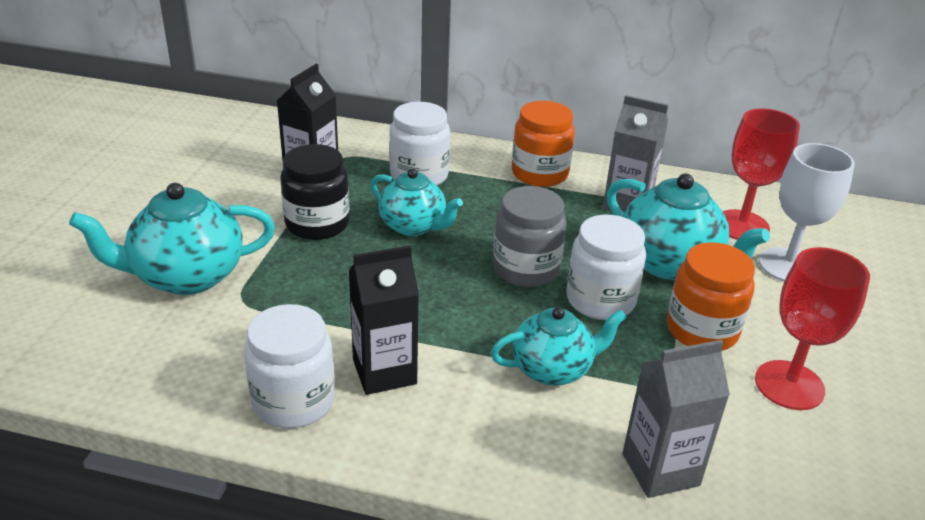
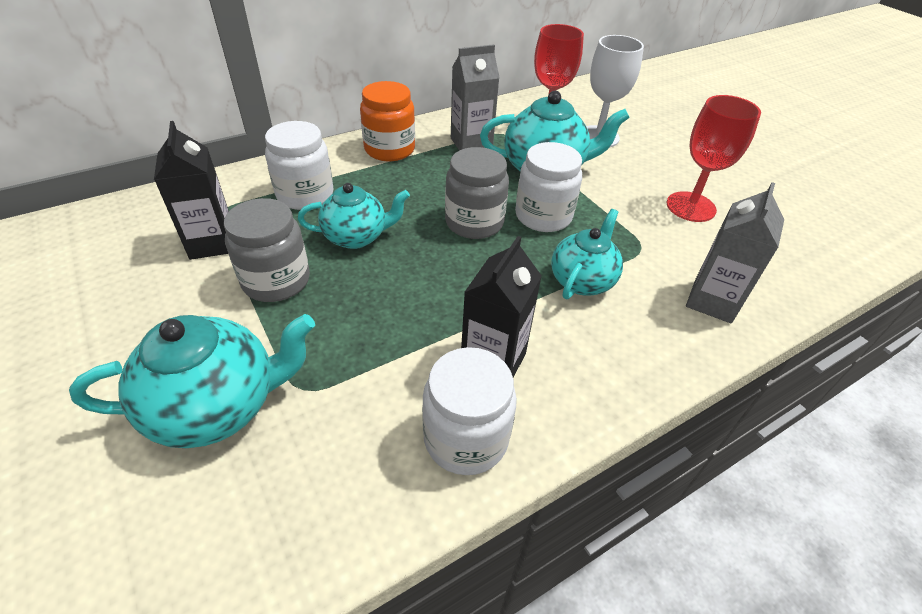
camera: 45 degrees left, 10 degrees up
turquoise teapot [69,183,275,295] -> turquoise teapot turned 135 degrees counterclockwise [69,314,315,448]
black jar [281,144,350,240] -> grey jar [224,198,310,302]
orange jar [667,242,755,351] -> none

